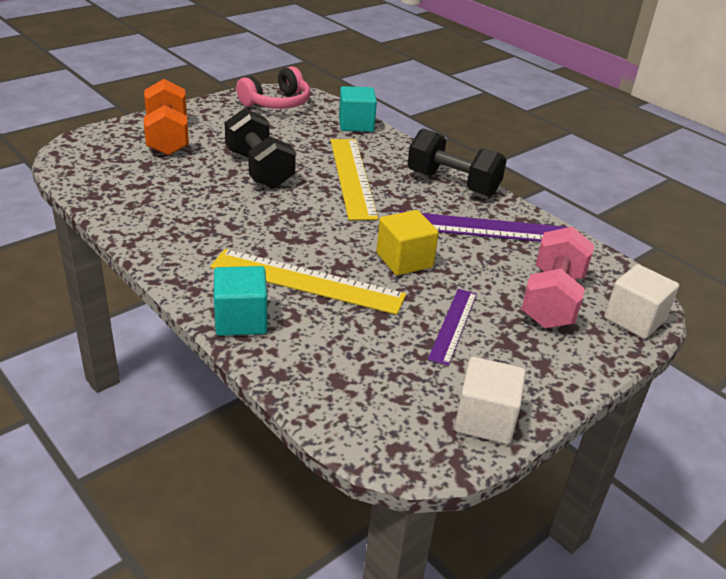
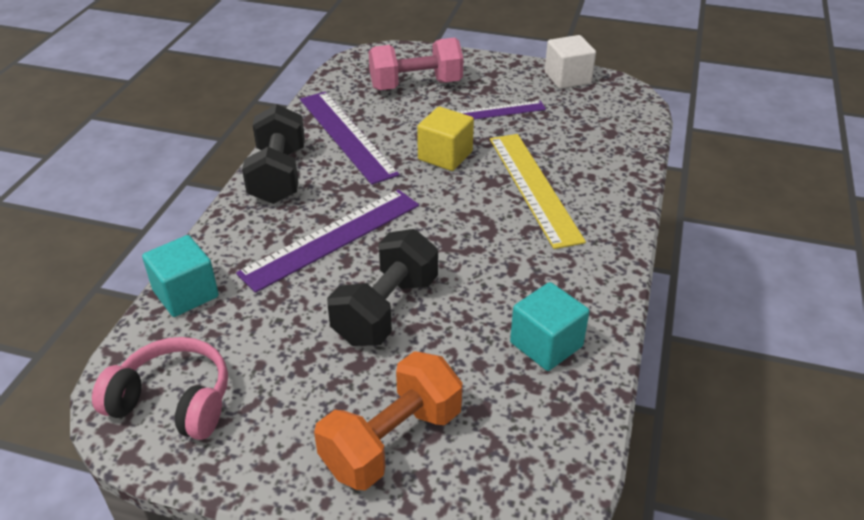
camera: 120 degrees left, 5 degrees up
turquoise cube [214,266,267,336] -> turquoise cube moved to [510,282,590,371]
yellow ruler [331,139,378,220] -> purple ruler [236,190,419,293]
white cube [604,264,679,339] -> none

